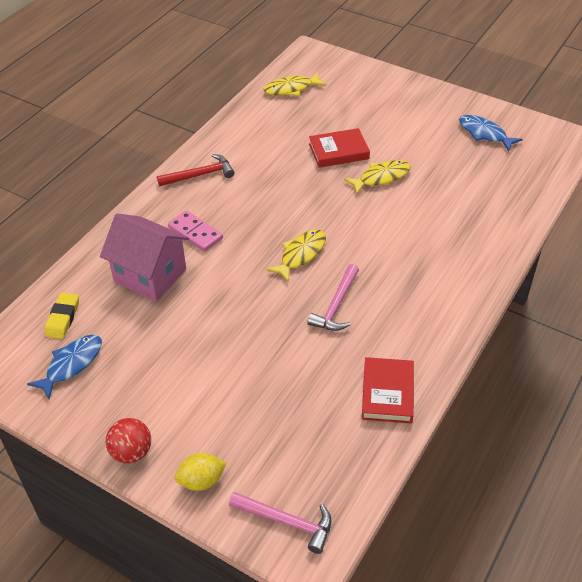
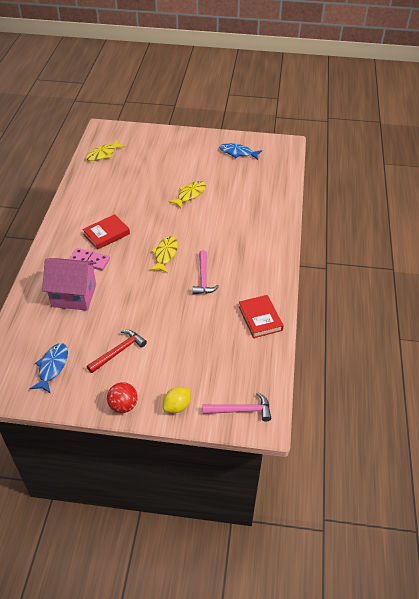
camera: 25 degrees left, 0 degrees up
yellow eraser [45,292,79,339] -> none
red hammer [157,154,235,186] -> red hammer moved to [87,330,147,373]
red book [309,128,370,168] -> red book moved to [82,214,130,250]

